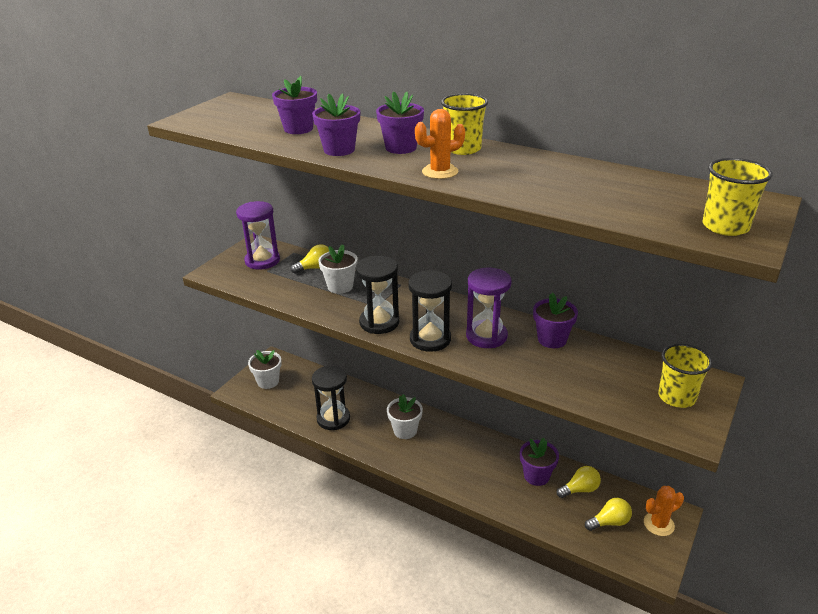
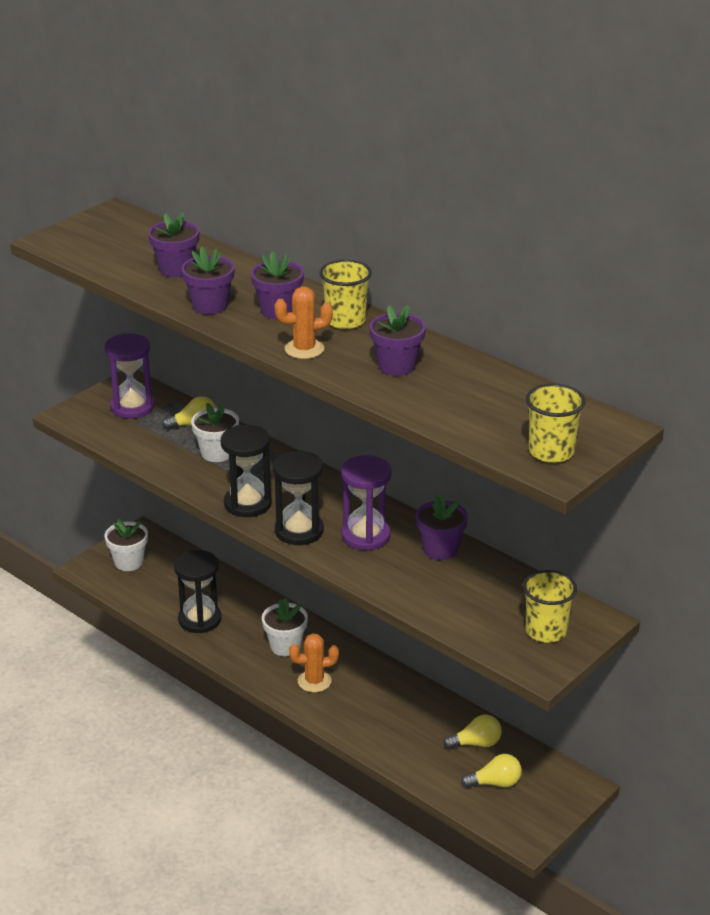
camera: 10 degrees right, 0 degrees up
purple flower pot [520,438,559,486] -> purple flower pot moved to [369,305,426,376]
orange cactus [644,486,684,536] -> orange cactus moved to [289,633,339,692]

